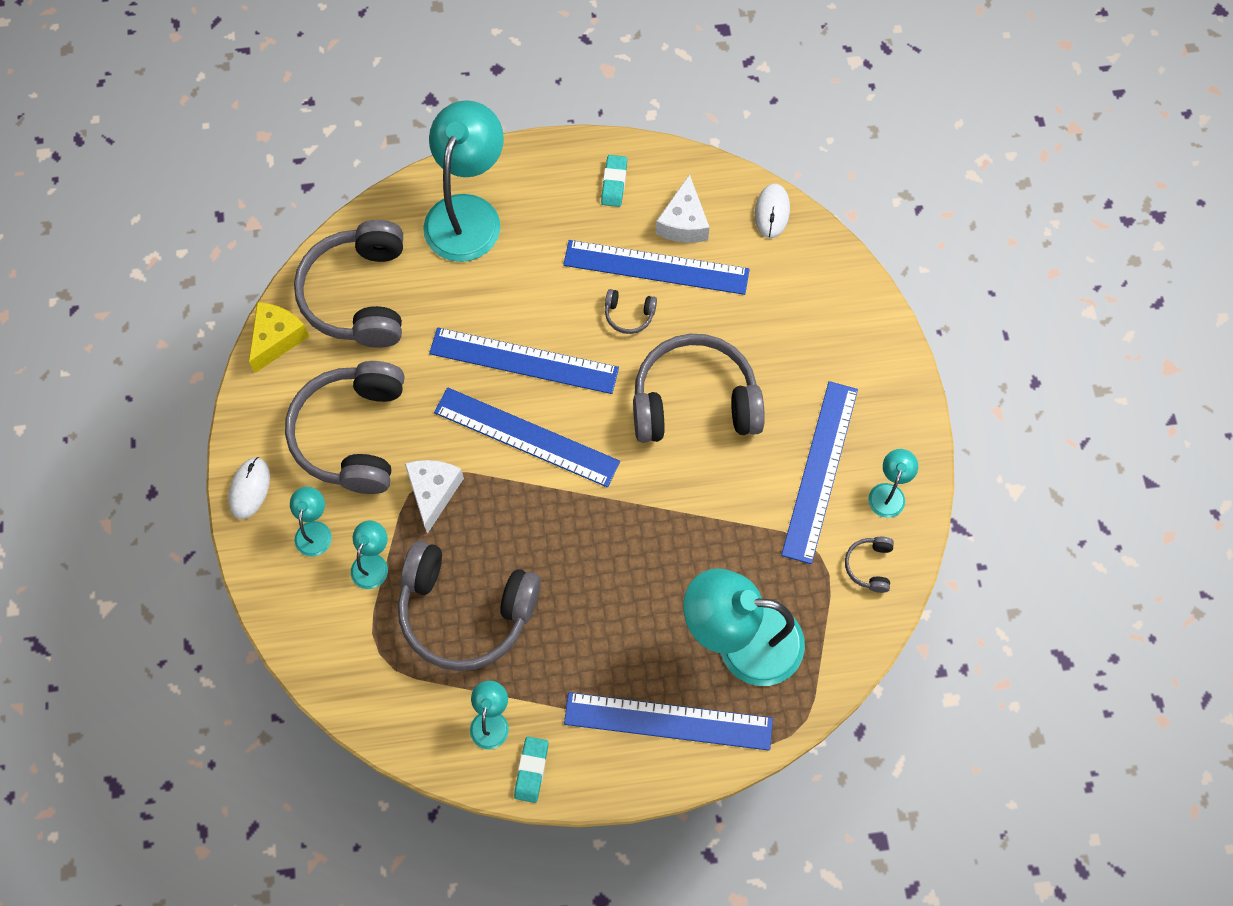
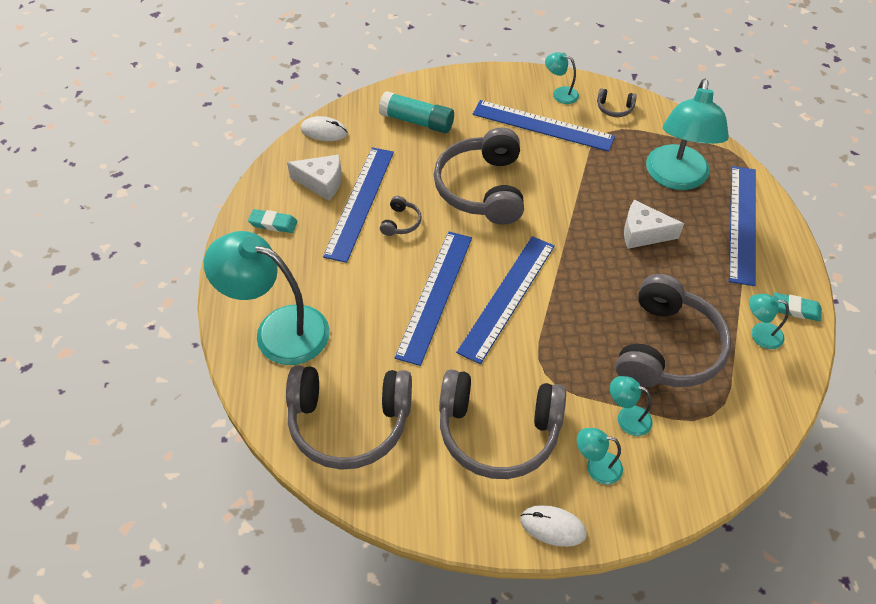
camera: 85 degrees left, 15 degrees down
yellow cheese [249,302,309,373] -> none
white cheese [405,460,464,534] -> white cheese moved to [624,200,684,249]
none -> turquoise glue stick [379,91,454,133]

